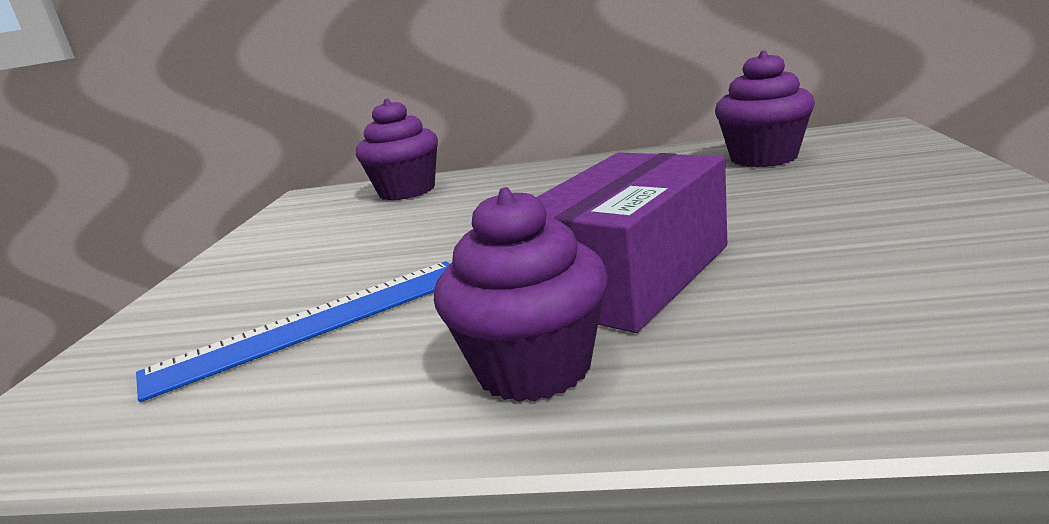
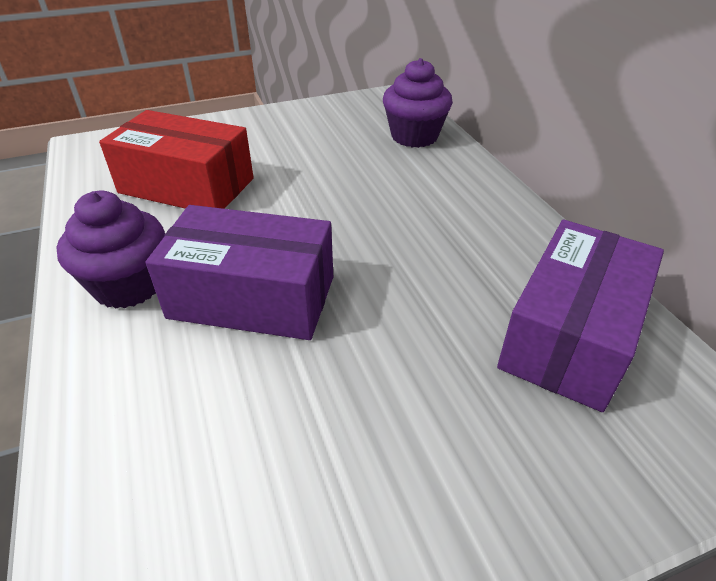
camera: 60 degrees right, 20 degrees up
blue ruler [136,261,450,402] -> red box [99,110,254,209]
purple cupcake [715,50,815,167] -> purple box [497,220,664,412]

